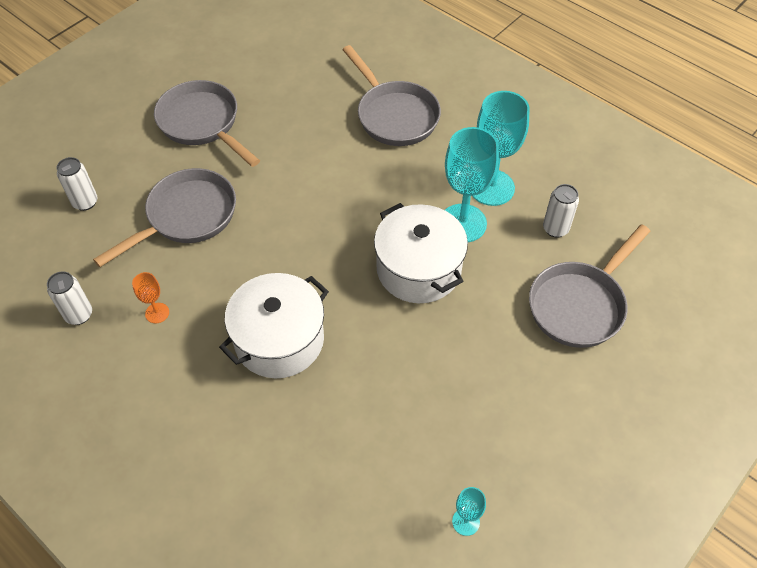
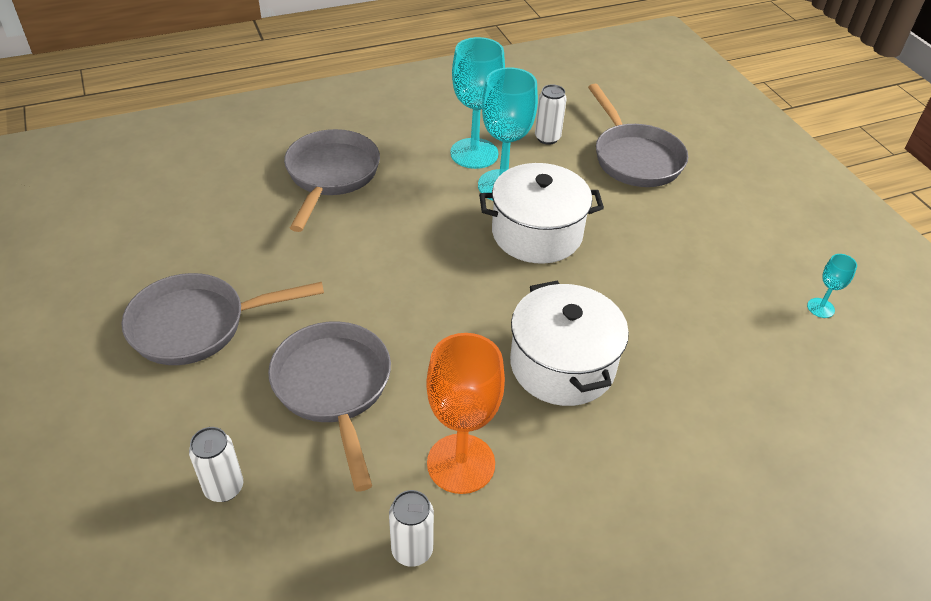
camera: 65 degrees left, 10 degrees down
orange goblet [132,272,169,323] -> orange goblet [426,333,505,494], size x2.15
grey pan [342,45,441,146] -> grey pan turned 75 degrees counterclockwise [284,129,380,232]

